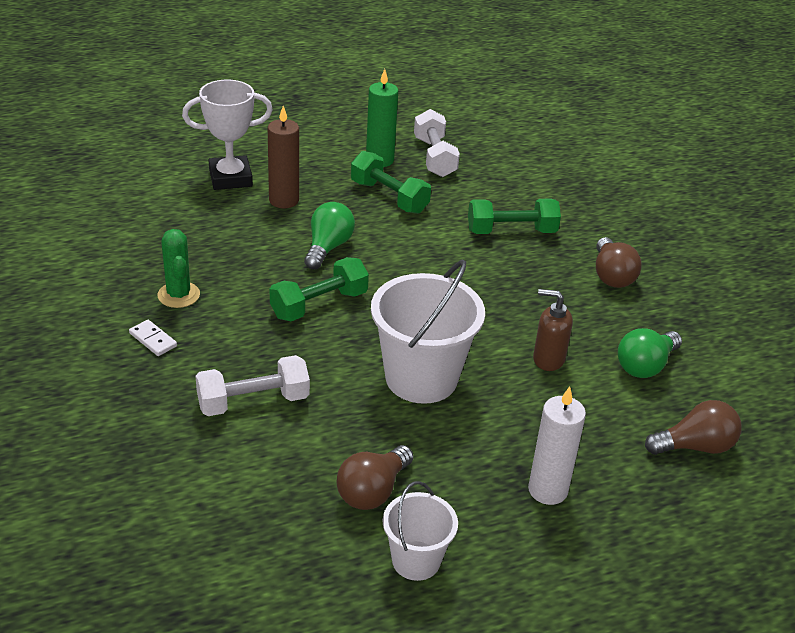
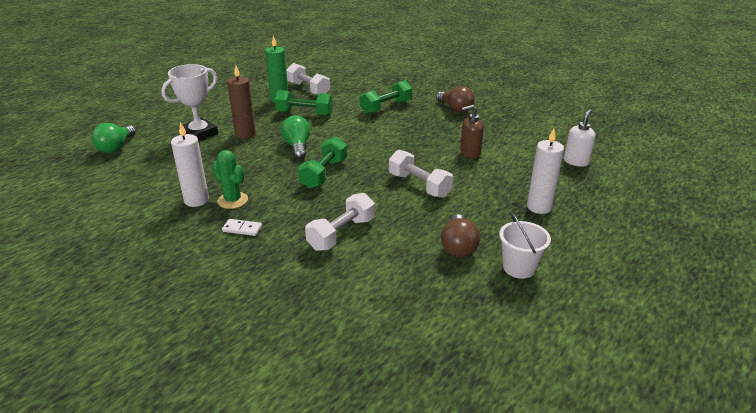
camera: 30 degrees left, 5 degrees down
white bucket [371,260,485,404] -> white dumbbell [389,150,453,198]
green light bulb [618,328,682,378] -> green light bulb moved to [92,123,136,153]
brown light bulb [645,400,741,455] -> white soap dispenser [564,109,596,167]
none -> white candle [171,122,209,207]

